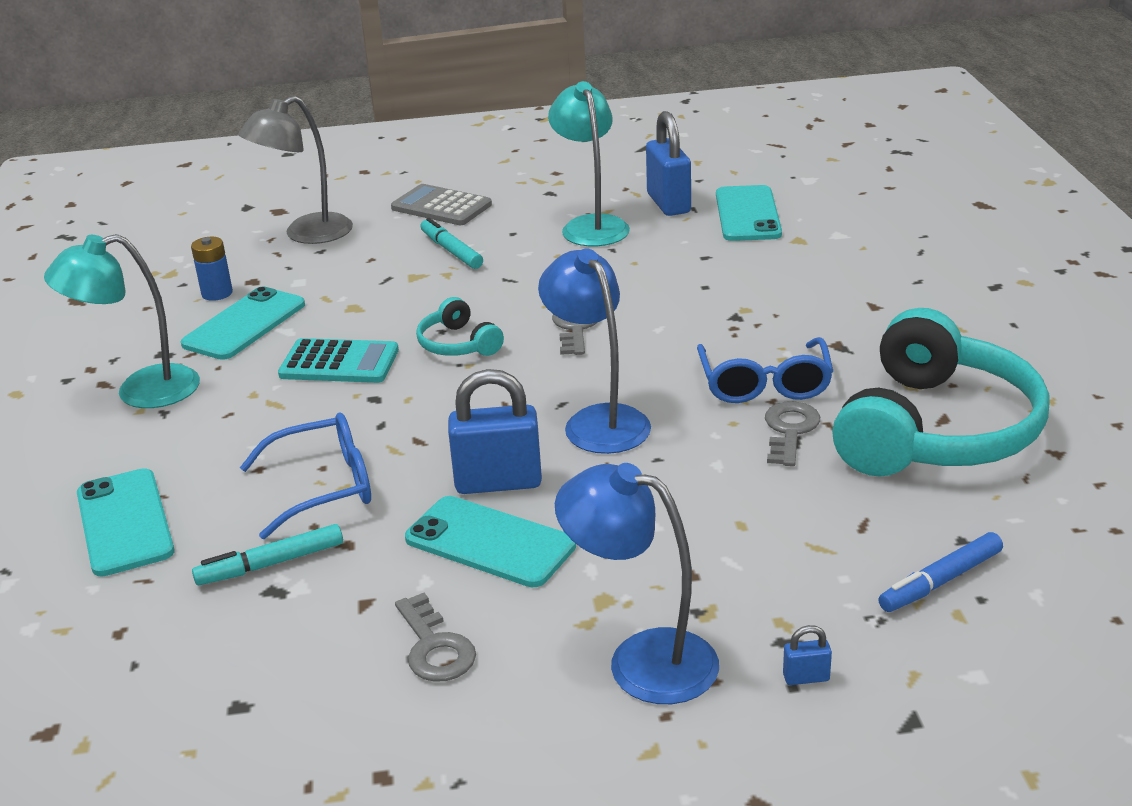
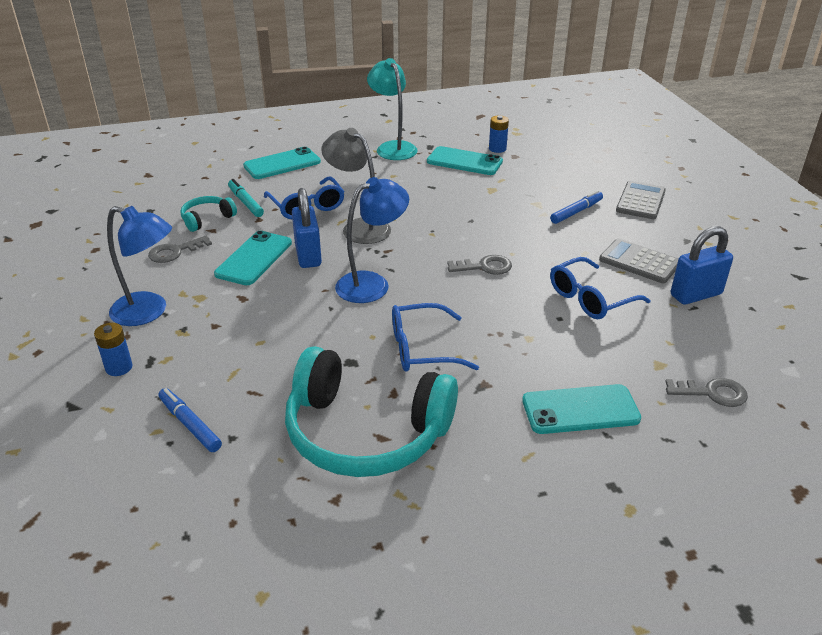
camera: 80 degrees right, 5 degrees up
grey lamp [239,96,353,244] -> grey lamp moved to [321,128,391,244]
turquoise calculator [278,338,399,383] -> none
turquoise headphones [416,297,504,356] -> turquoise headphones moved to [180,196,237,232]
turquoise marker [420,218,483,269] -> blue marker [550,190,603,224]
turquoise lamp [548,81,630,246] -> grey calculator [599,239,679,283]
blue lamp [555,463,719,704] -> blue lamp turned 90 degrees clockwise [107,206,172,326]
turquoise phone [716,185,782,241] -> turquoise phone moved to [522,384,641,434]
grey key [765,401,820,466] -> grey key moved to [665,378,748,407]
blue padlock [783,625,832,685] -> blue battery [94,323,133,376]
none -> blue glasses [550,257,651,319]

